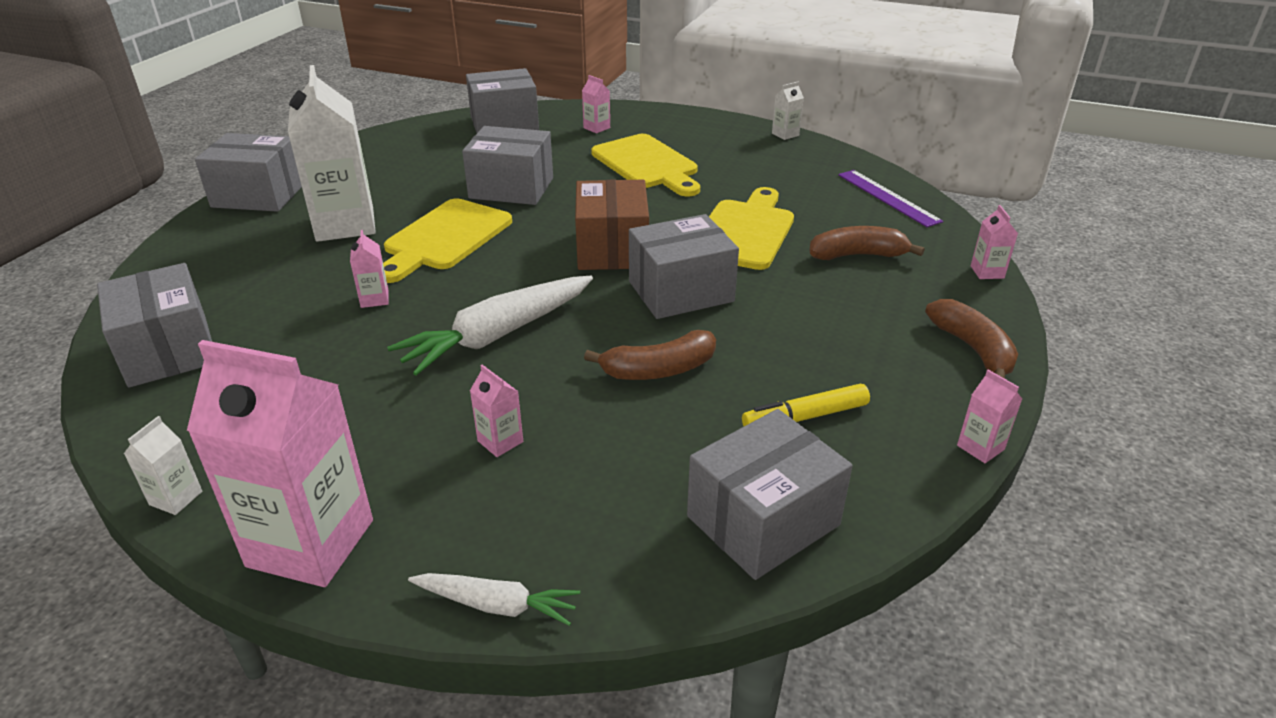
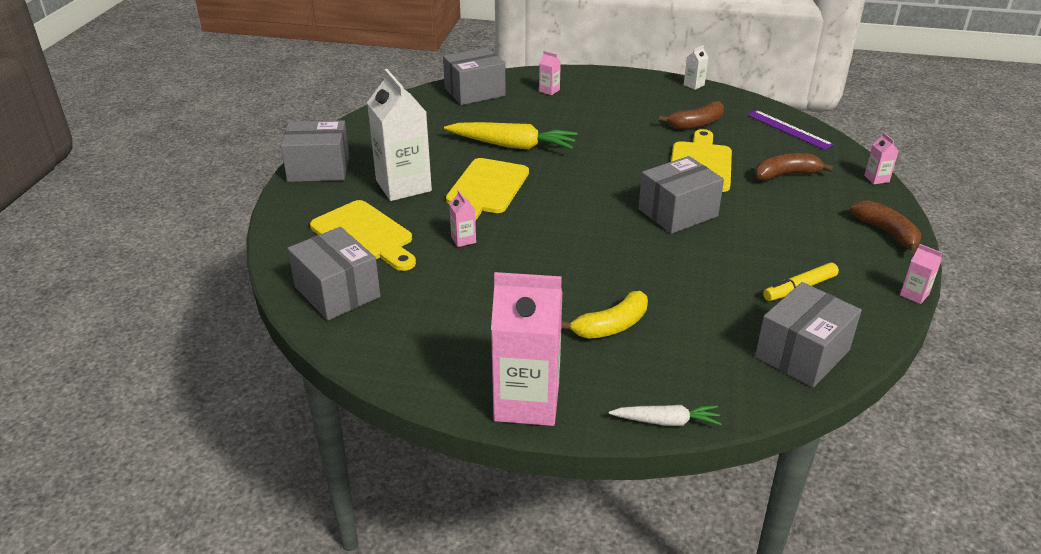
camera: 10 degrees left, 0 degrees up
white carton [124,416,202,515] -> none
white carrot [387,276,593,376] -> none
grey box [462,126,553,205] -> yellow carrot [444,122,577,150]
pink carton [470,365,523,457] -> yellow banana [561,291,648,339]
brown box [575,180,649,270] -> none
brown banana [584,330,716,380] -> brown banana moved to [659,101,724,129]
yellow cutting board [591,134,700,196] -> yellow cutting board moved to [310,200,416,271]

